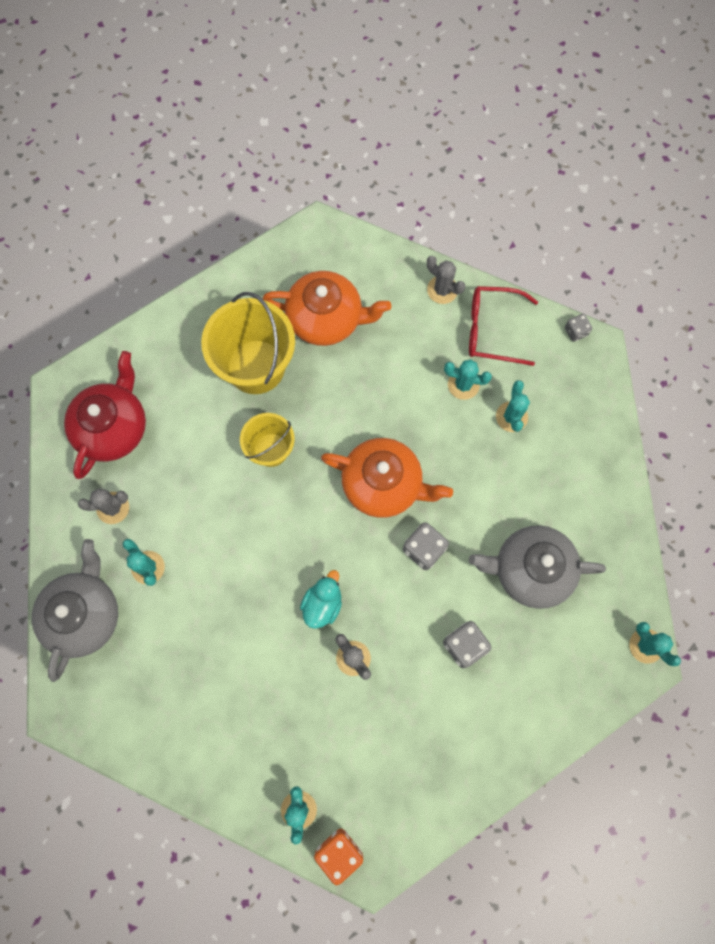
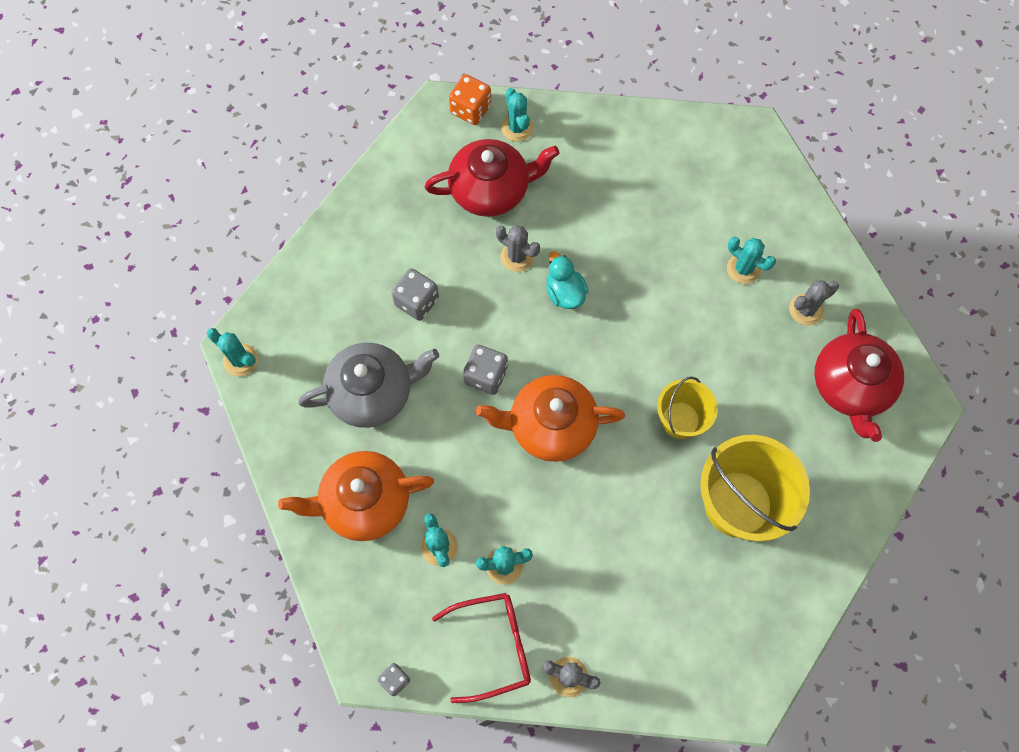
camera: 160 degrees right, 5 degrees down
grey teapot [32,539,118,682] -> none
orange teapot [263,271,391,346] -> orange teapot moved to [278,451,434,541]
turquoise duck [300,570,342,629] -> turquoise duck turned 150 degrees clockwise [546,251,588,309]
none -> red teapot [424,139,560,217]

